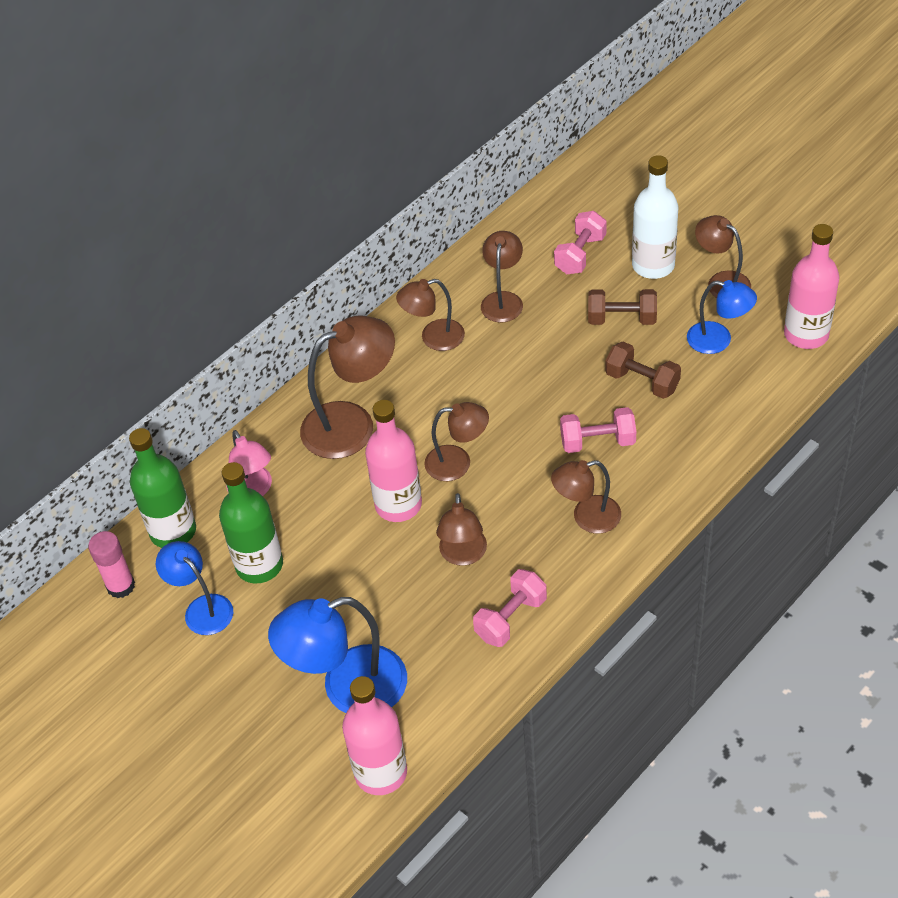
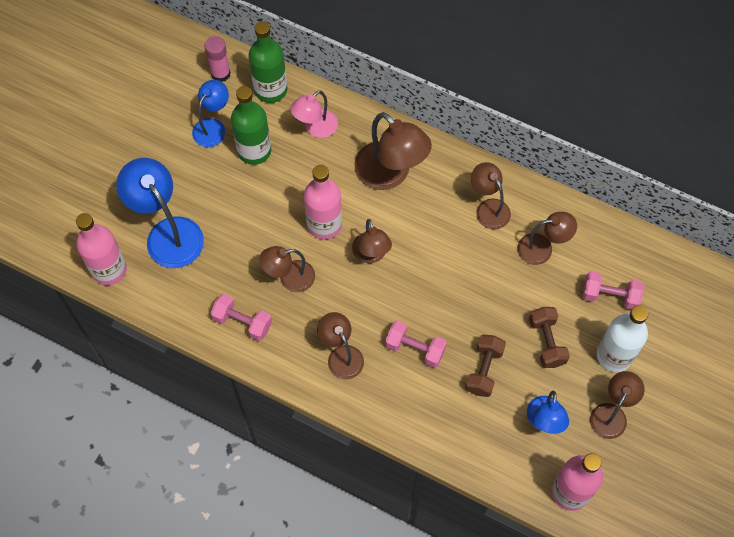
camera: 70 degrees right, 15 degrees up
pink dumbbell [560,407,636,453] -> pink dumbbell turned 45 degrees counterclockwise [385,320,447,368]

